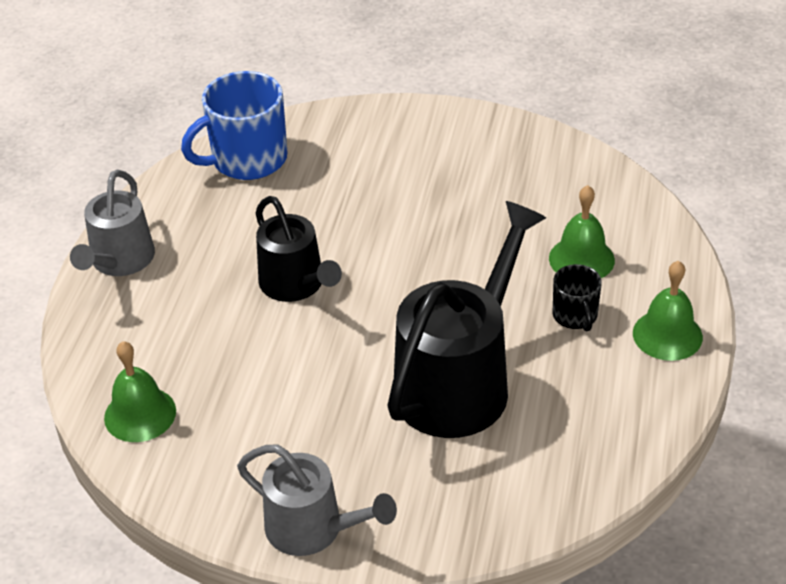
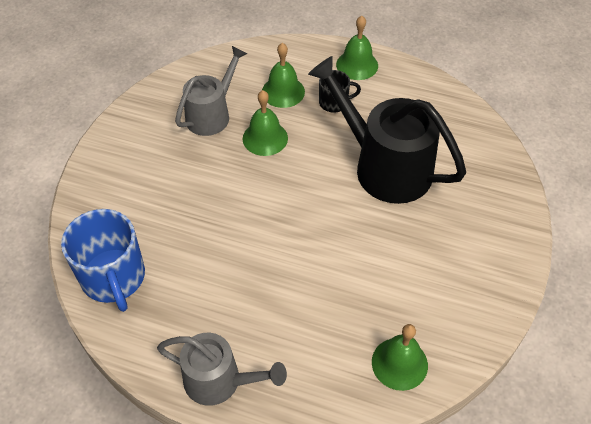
camera: 85 degrees left, 10 degrees up
grey watering can [237,444,397,556] -> grey watering can moved to [175,46,247,136]
black watering can [256,196,342,302] -> none
none -> green bell [243,90,288,156]

